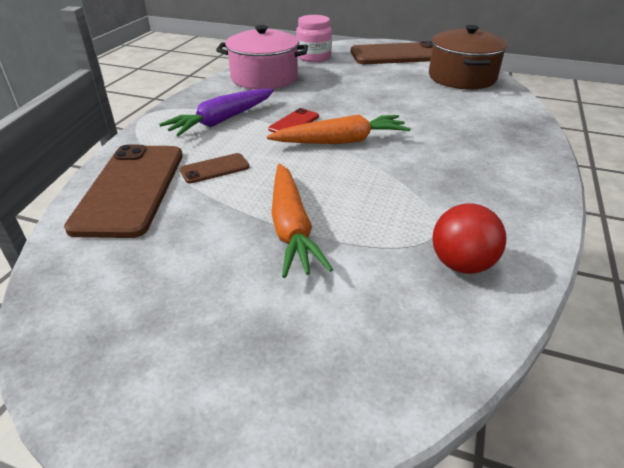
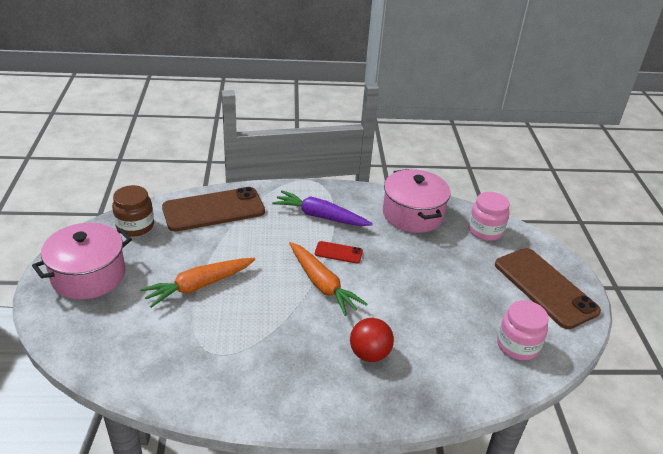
camera: 65 degrees right, 0 degrees up
brown phone [180,153,249,184] -> none
brown pot [429,25,508,89] -> pink jar [497,300,549,360]
red ball [432,203,506,274] -> red ball moved to [350,318,394,362]
none -> pink pot [32,223,132,300]
none -> brown jar [112,185,154,237]

